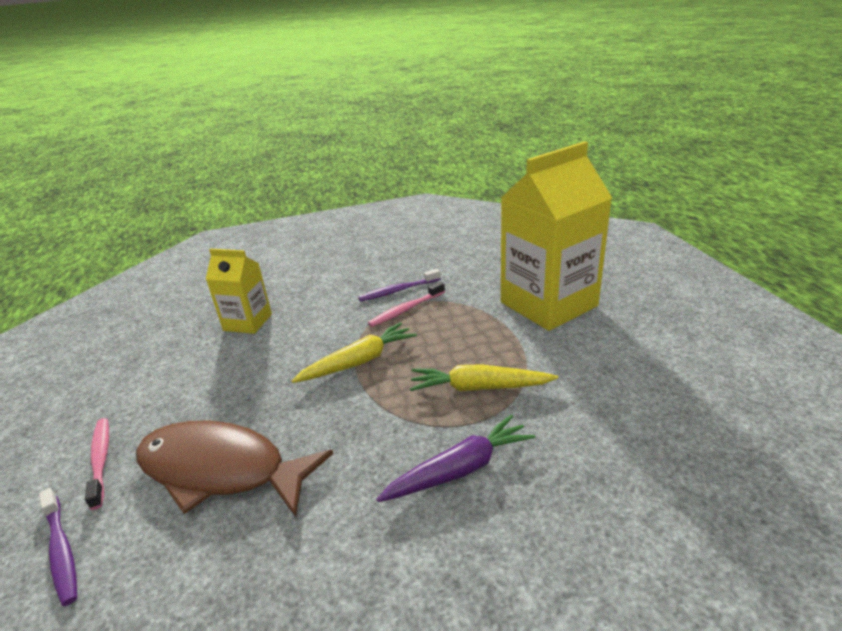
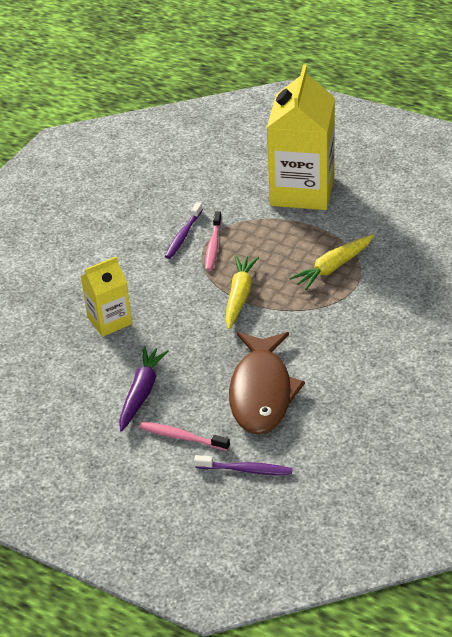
camera: 45 degrees left, 10 degrees up
brown fish [136,420,333,517] -> brown fish turned 60 degrees counterclockwise [229,332,305,434]
purple carrot [376,414,535,502] -> purple carrot moved to [119,346,169,432]

